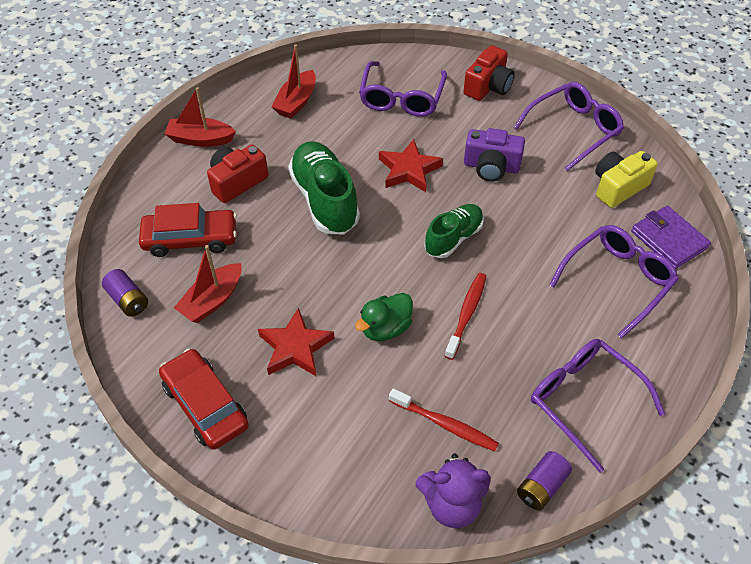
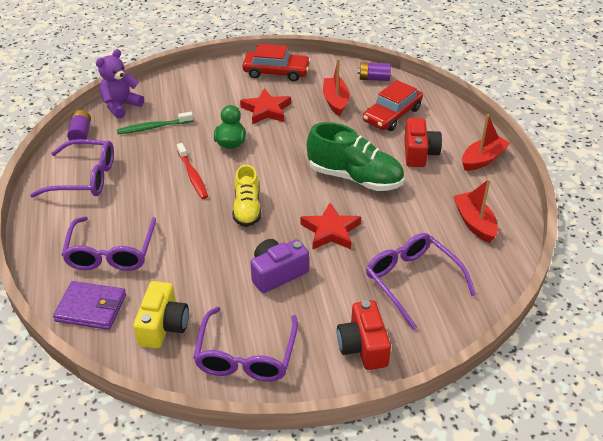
camera: 135 degrees right, 10 degrees down
red toothbrush [389,388,499,451] -> green toothbrush [117,112,193,134]
green shoe [424,204,484,258] -> yellow shoe [233,165,261,227]

